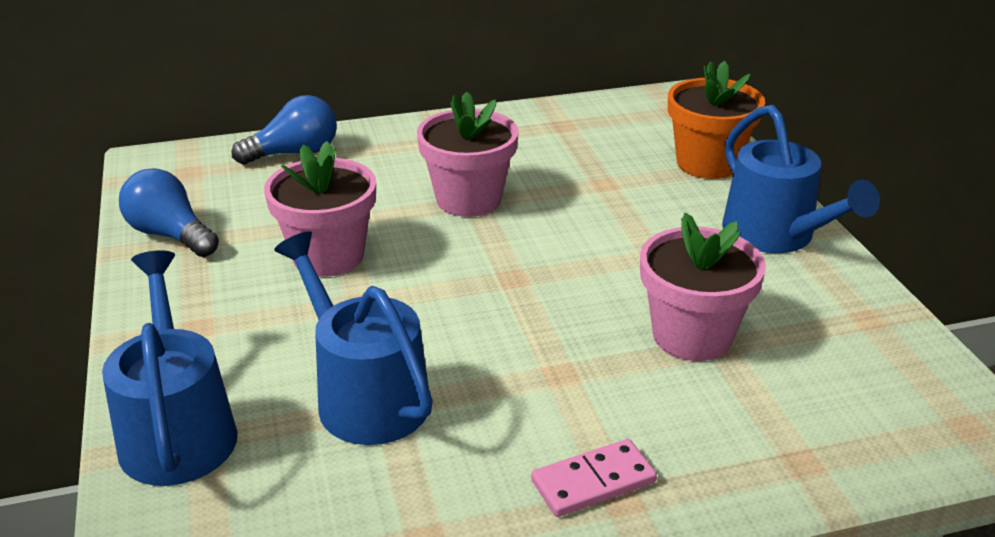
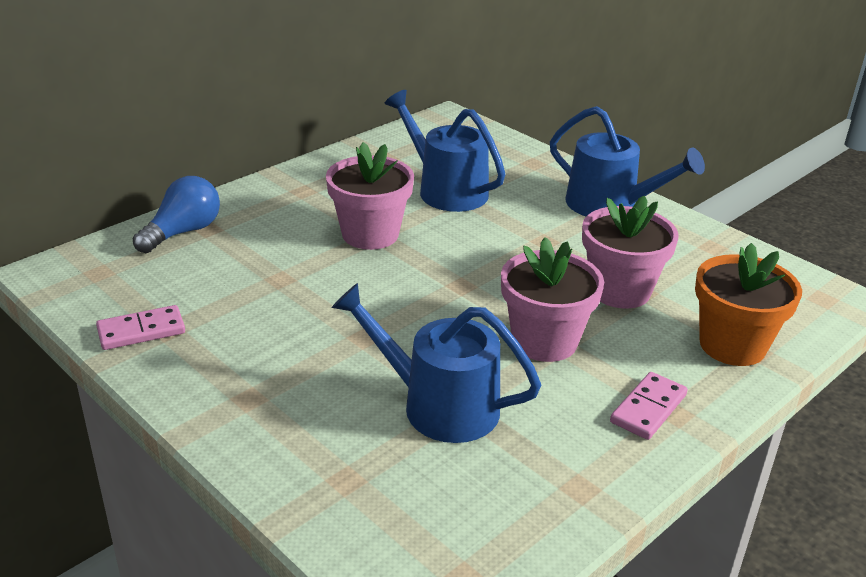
camera: 30 degrees left, 0 degrees up
blue watering can [102,250,238,486] -> blue watering can moved to [385,90,506,212]
blue light bulb [119,168,219,257] -> pink domino [96,305,185,350]
pink flower pot [264,141,376,277] -> pink flower pot moved to [501,237,604,362]
orange flower pot [668,61,765,179] -> orange flower pot moved to [695,243,802,366]

